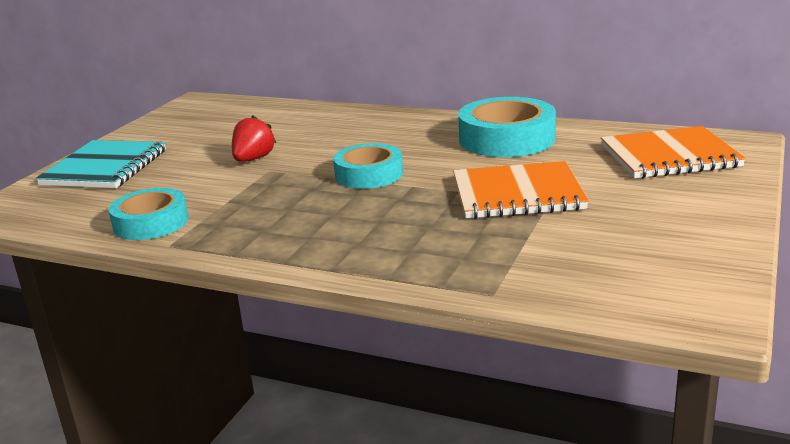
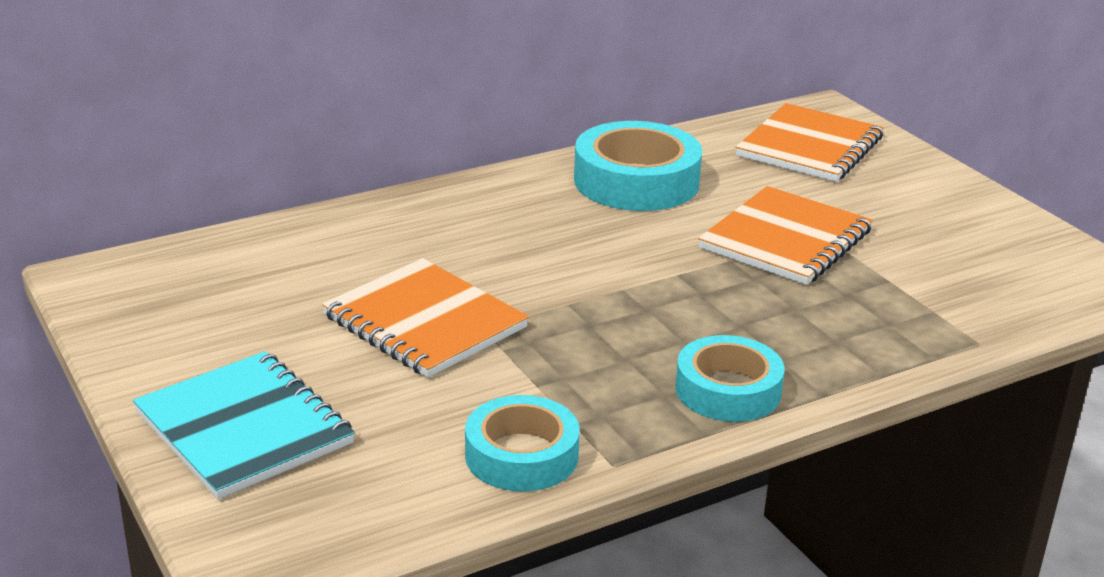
camera: 55 degrees left, 5 degrees up
red strawberry [232,115,276,162] -> orange notebook [322,258,529,378]
turquoise tape [333,143,403,189] -> turquoise tape moved to [675,335,785,422]

